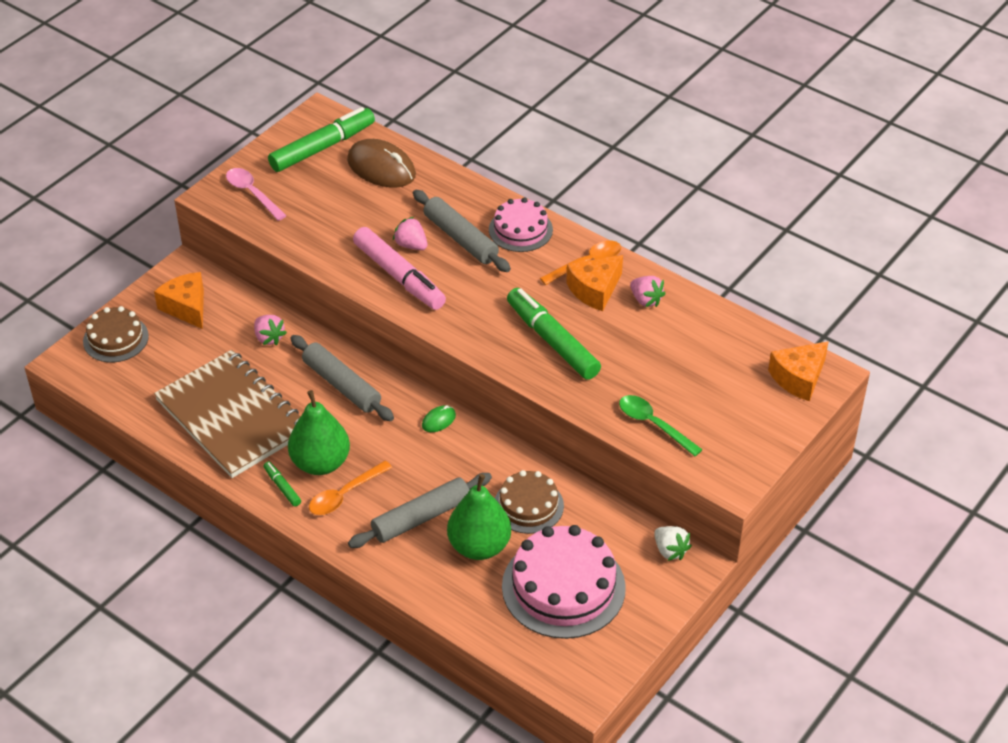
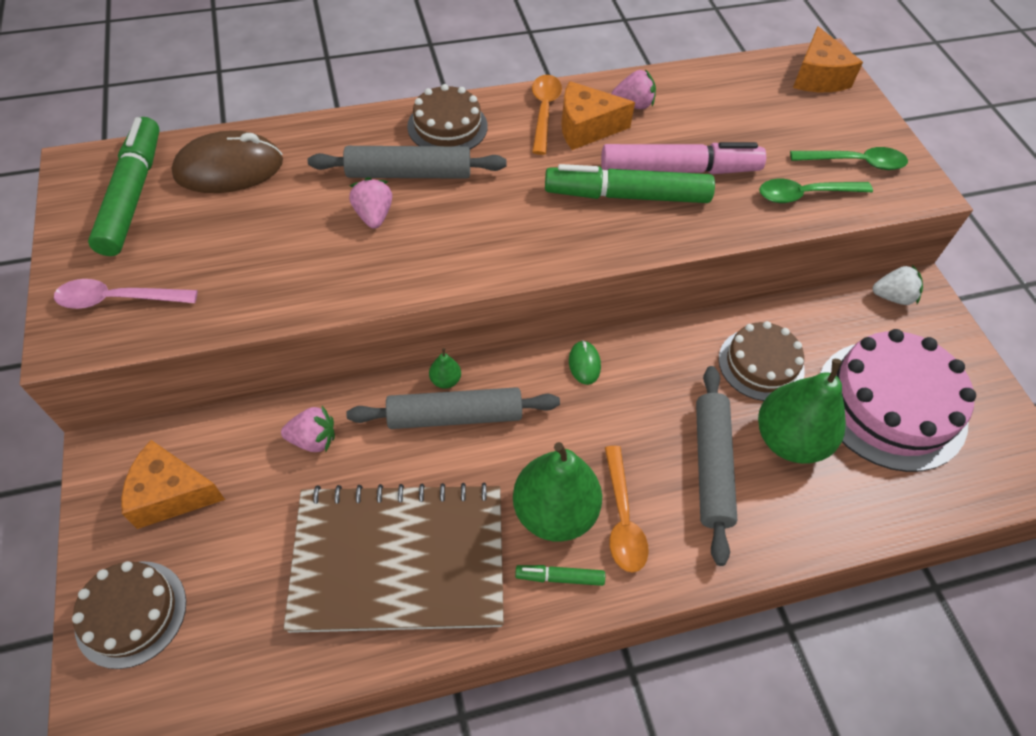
camera: 55 degrees left, 10 degrees up
pink marker [353,227,446,310] -> pink marker moved to [601,142,766,174]
pink strawberry [393,217,428,250] -> pink strawberry turned 90 degrees clockwise [349,177,392,229]
pink cake [489,197,553,252] -> brown cake [407,84,488,149]
orange cheese [566,255,623,311] -> orange cheese turned 90 degrees clockwise [561,81,635,150]
none -> green pear [429,348,461,389]
none -> green spoon [790,147,908,170]

